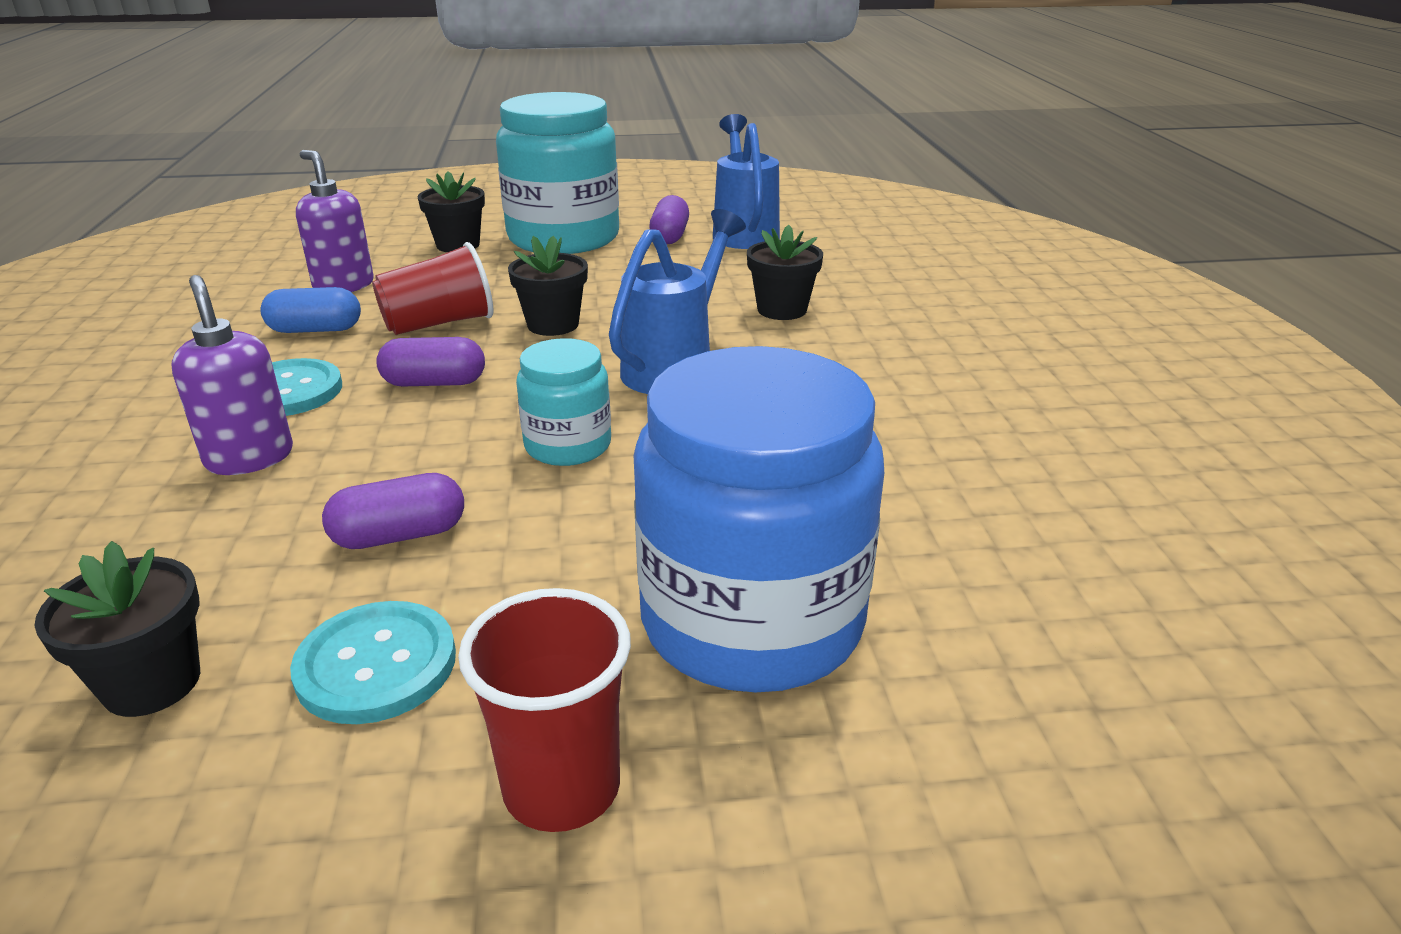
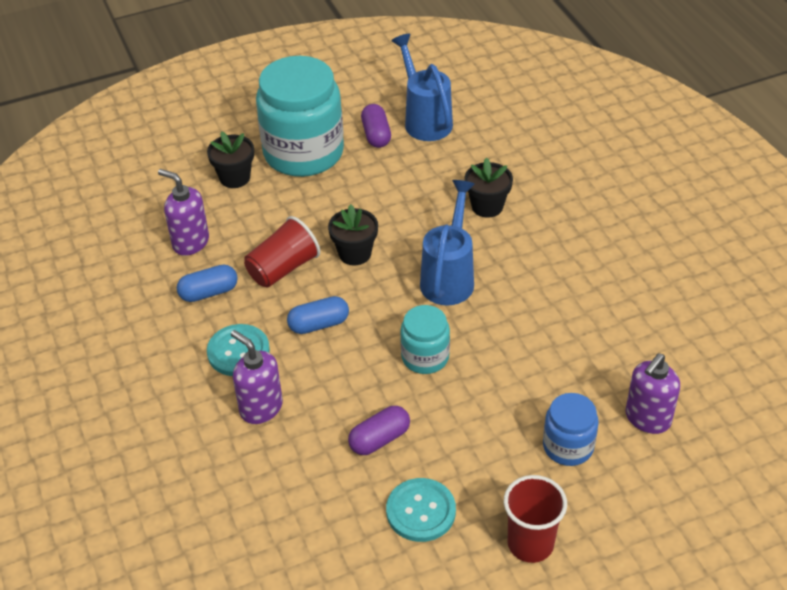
camera: 15 degrees left, 15 degrees up
black flower pot [35,541,200,717] -> none
purple capsule [376,337,485,387] -> blue capsule [287,296,349,334]
blue jar [634,346,884,693] -> blue jar [543,393,599,466], size x0.51
none -> purple soap dispenser [625,353,680,434]

